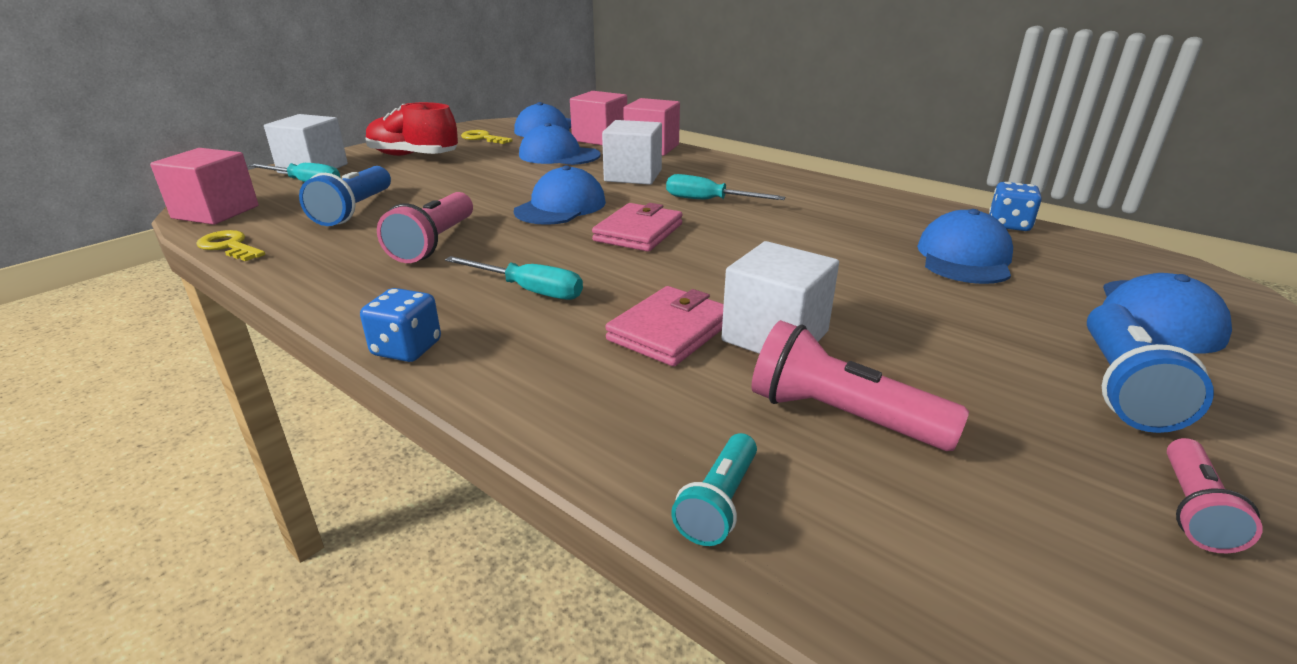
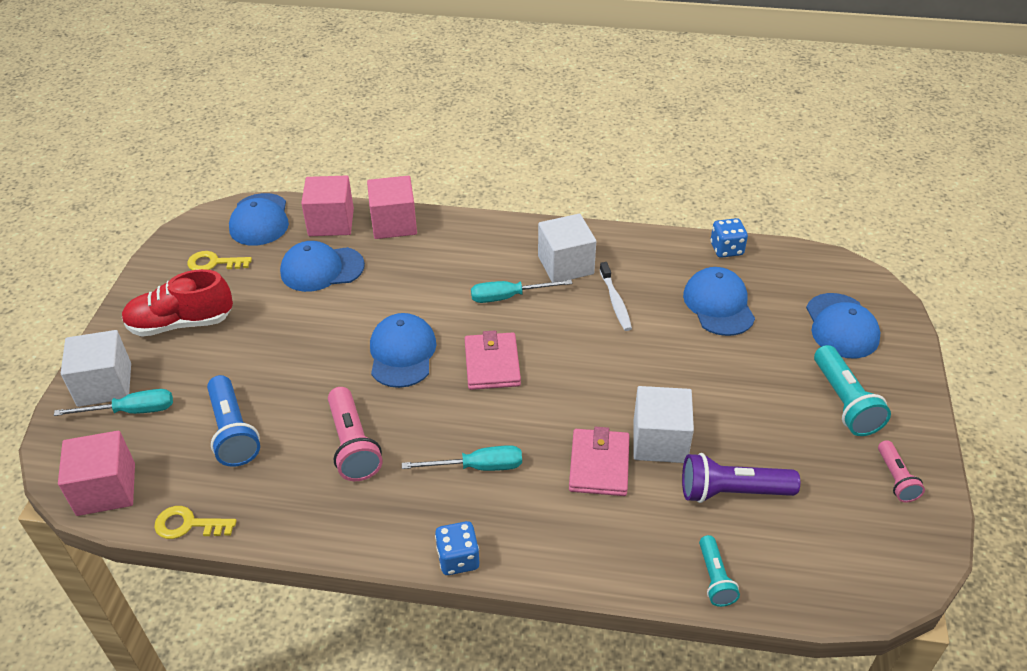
camera: 30 degrees left, 15 degrees up
white cube [602,120,662,185] -> white cube moved to [538,214,596,282]
pink flashlight [751,320,969,451] -> purple flashlight [682,453,800,503]
blue flashlight [1087,303,1214,433] -> turquoise flashlight [814,345,891,436]
none -> white toothbrush [600,262,632,331]

